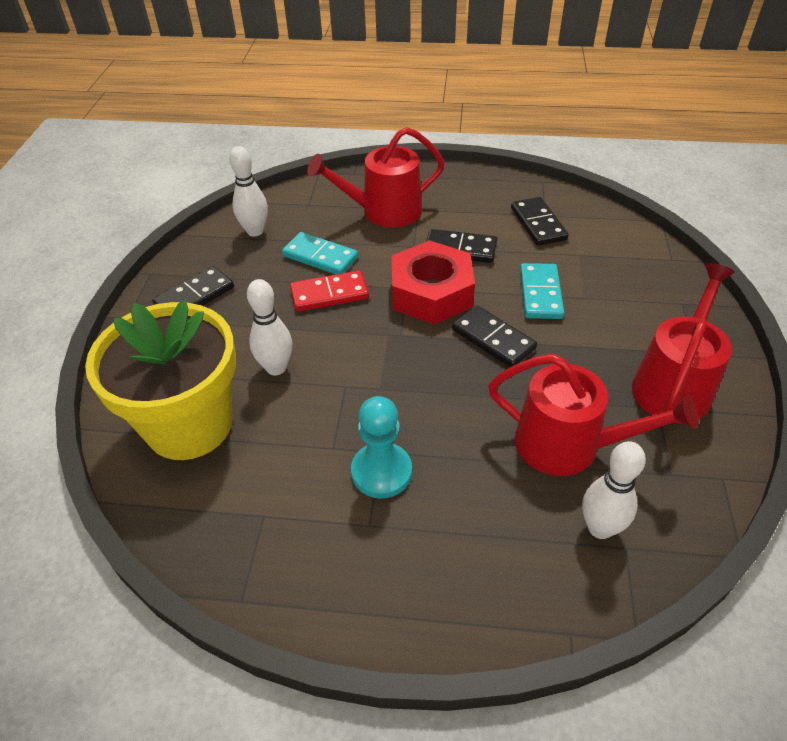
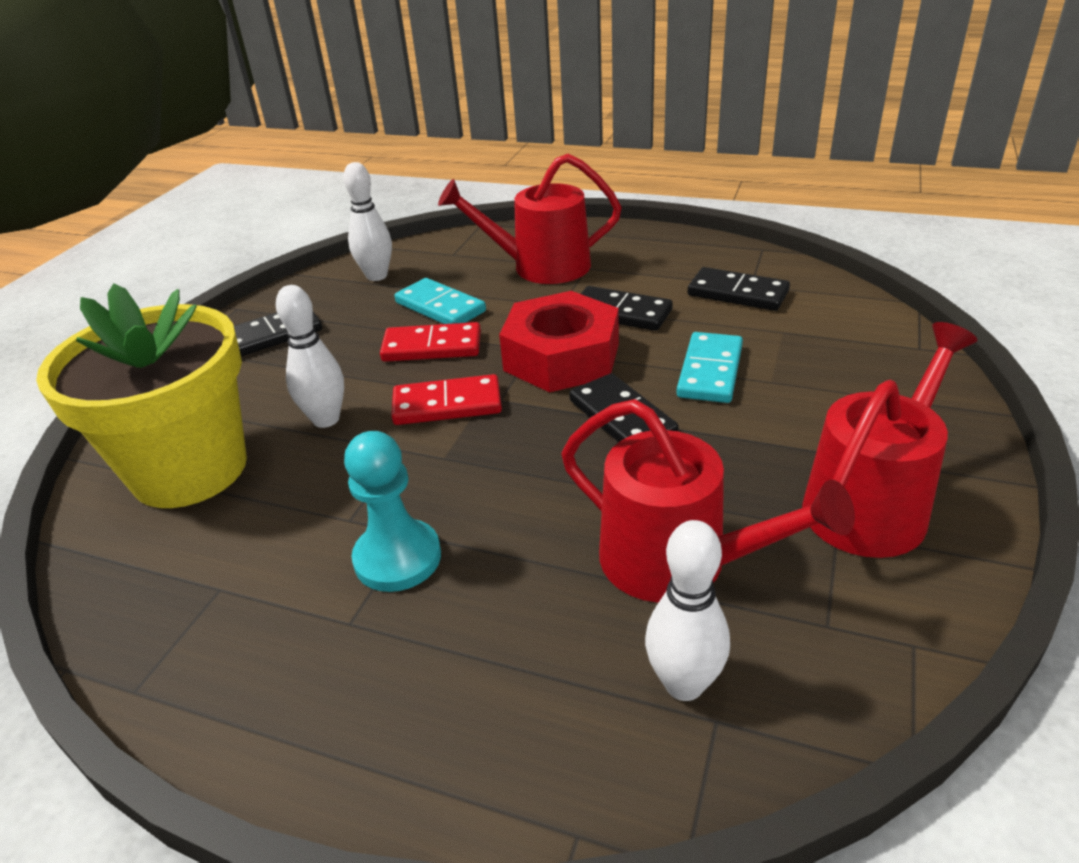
camera: 15 degrees right, 10 degrees down
black domino [511,197,569,246] -> black domino turned 60 degrees counterclockwise [688,267,790,311]
none -> red domino [391,374,502,425]

